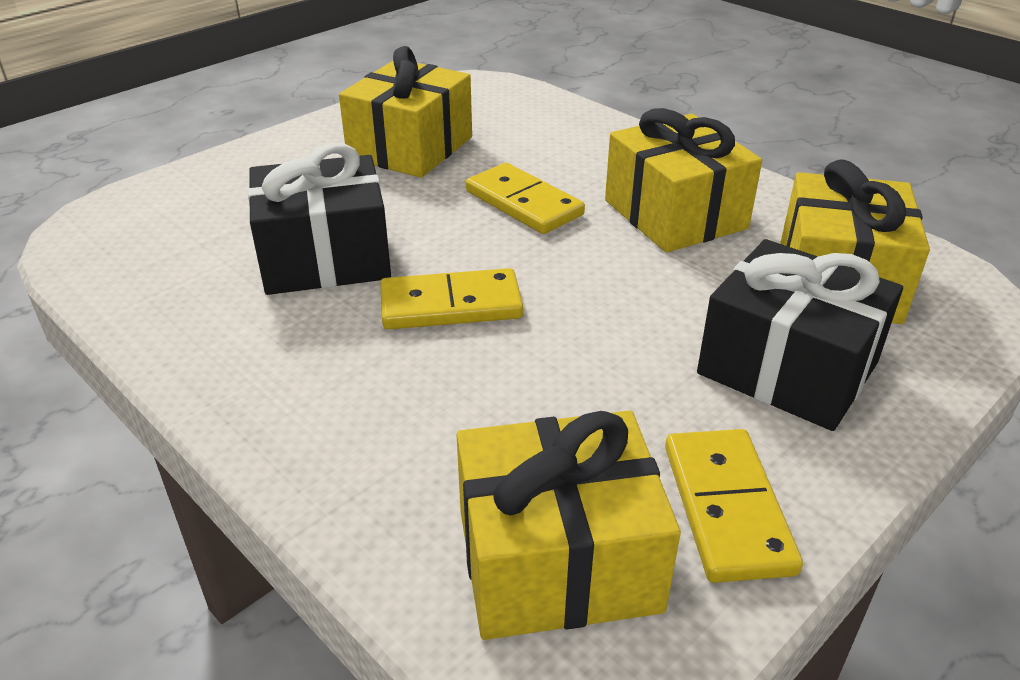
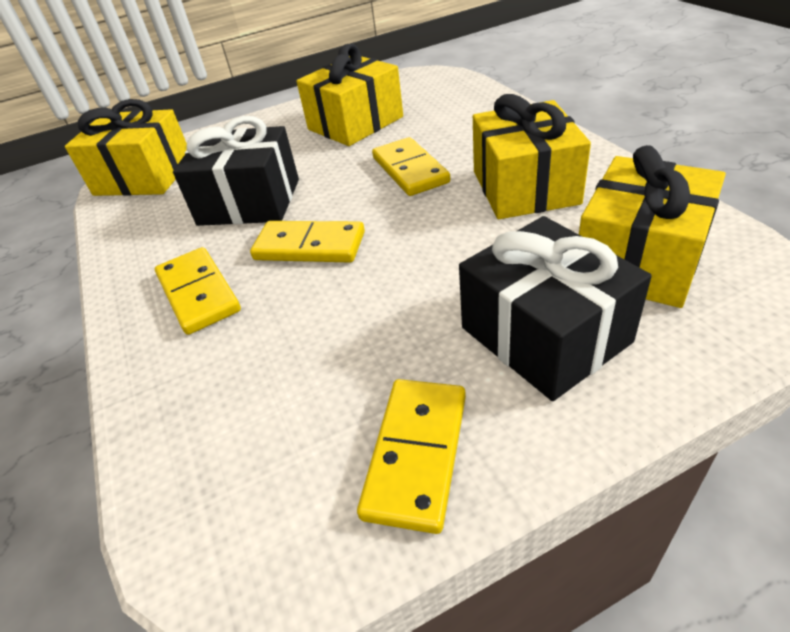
camera: 25 degrees right, 5 degrees up
yellow gift [457,410,681,640] -> yellow gift moved to [65,99,187,196]
none -> yellow domino [155,247,241,335]

